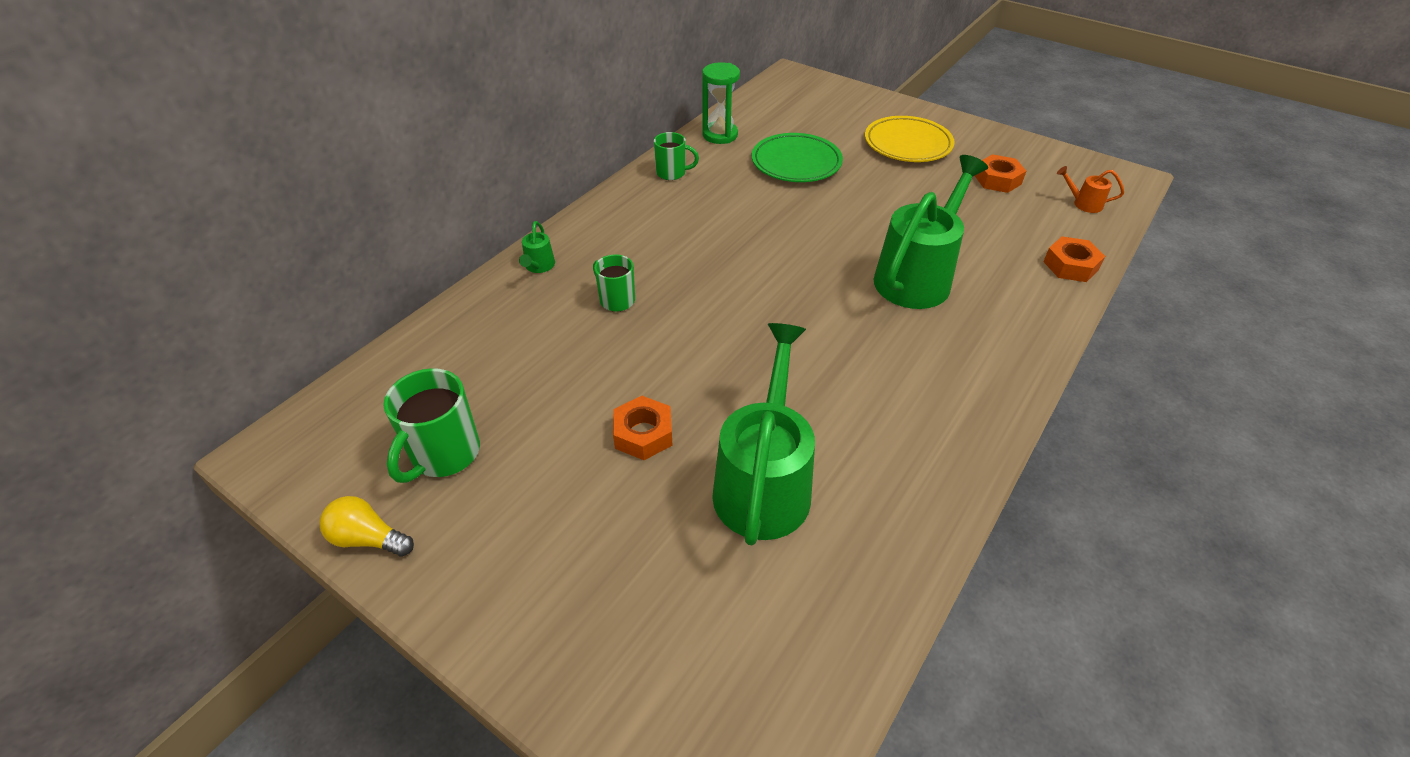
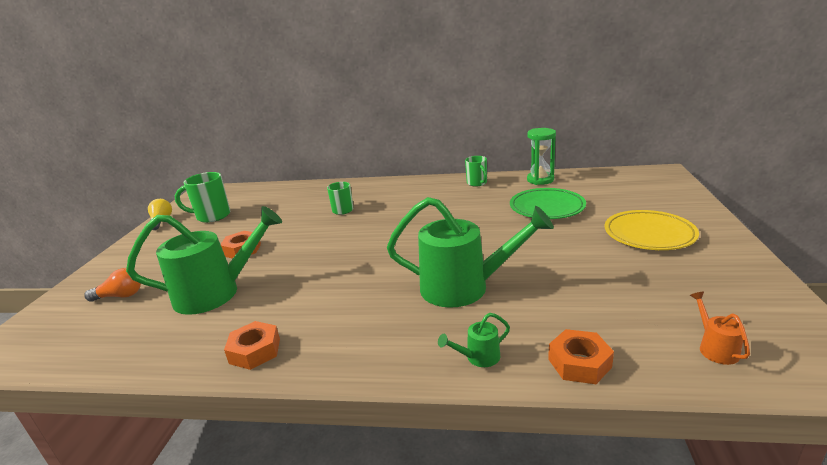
camera: 65 degrees right, 20 degrees down
green watering can [519,221,555,273] -> green watering can moved to [438,313,510,367]
orange nut [975,154,1026,193] -> orange nut moved to [224,321,280,370]
none -> orange light bulb [85,268,141,302]

